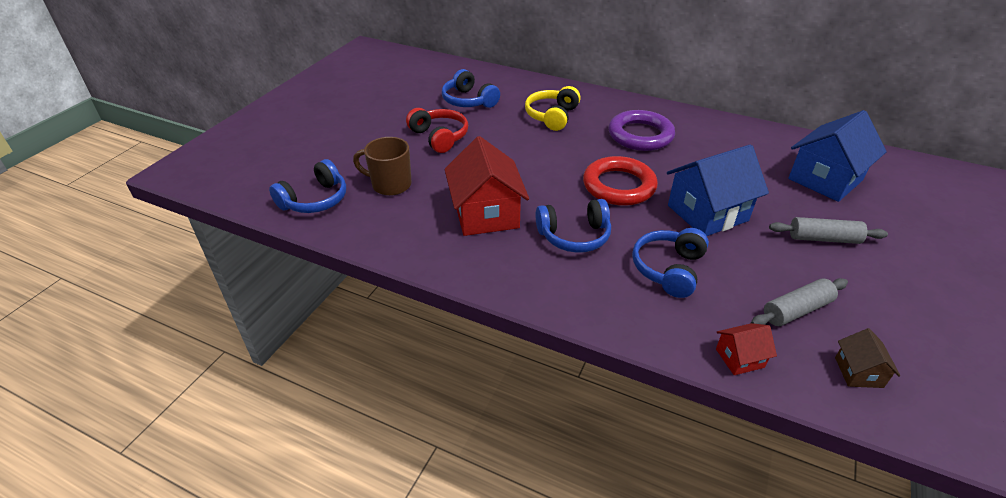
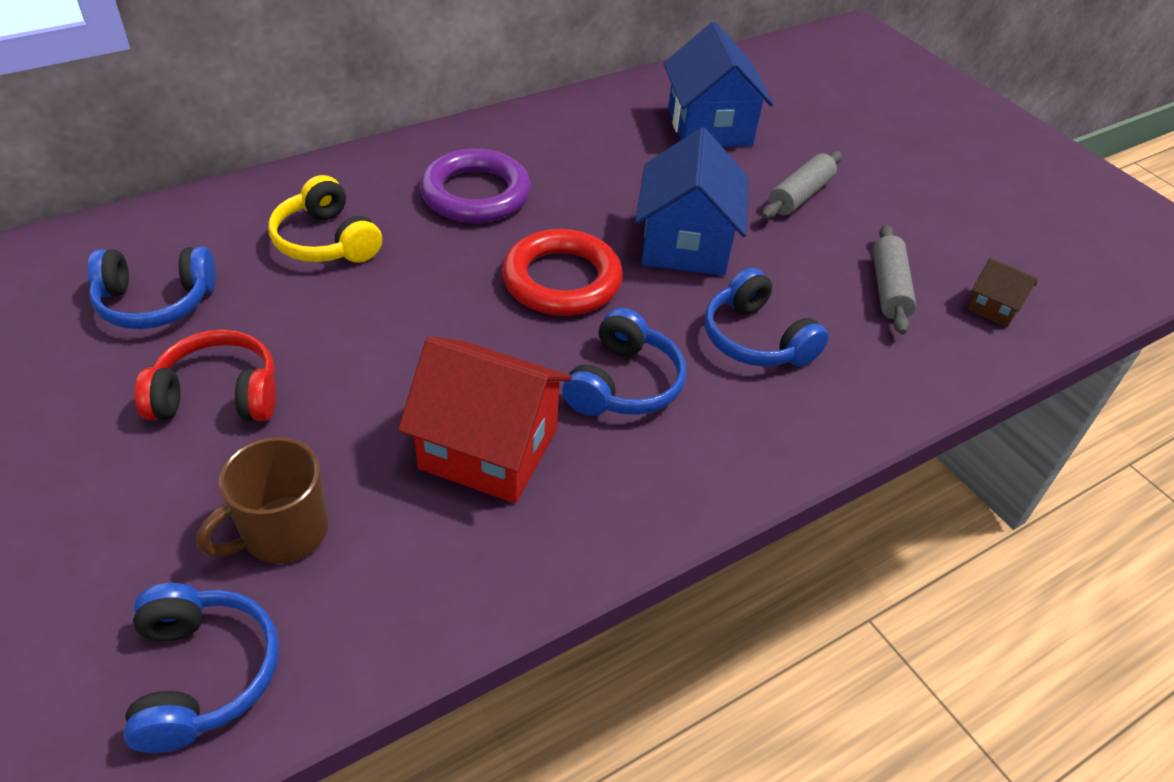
camera: 60 degrees left, 5 degrees up
red house [716,323,777,375] -> none

